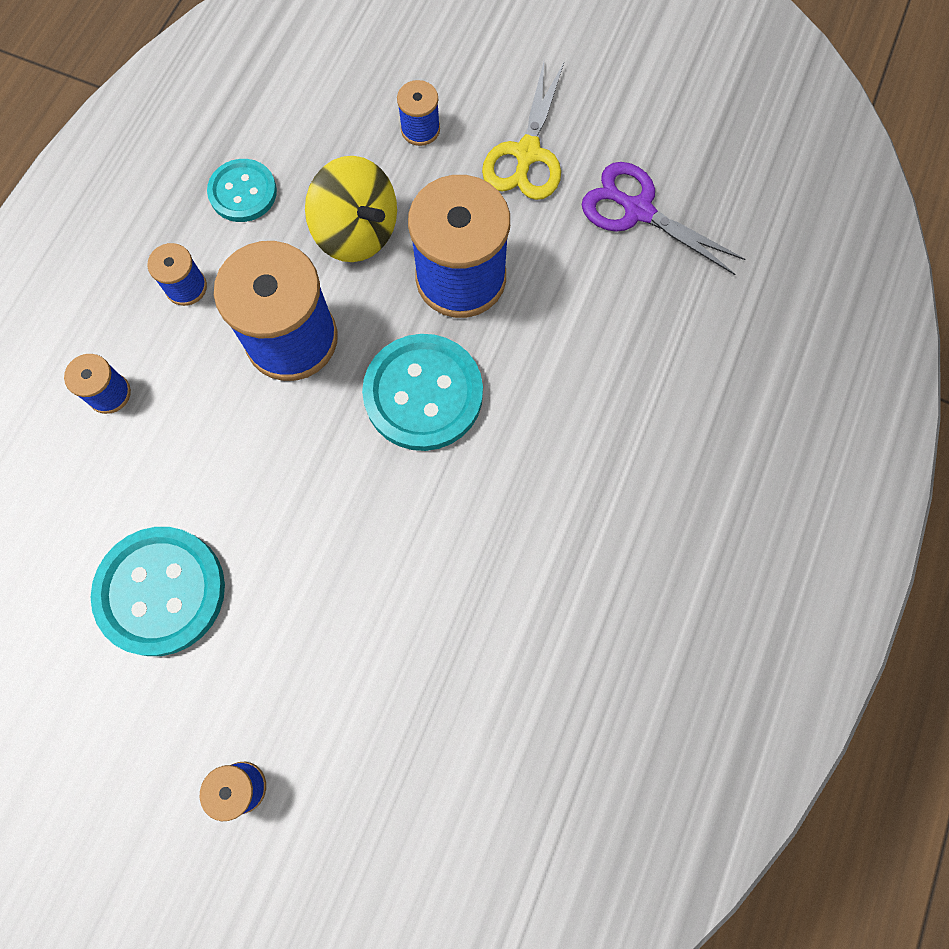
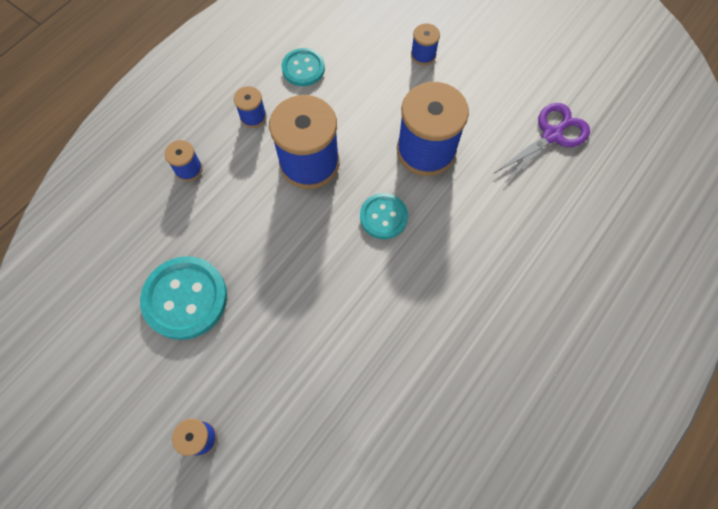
camera: 15 degrees right, 5 degrees down
yellow spinning top [305,156,397,262] -> none
turquoise button [362,334,483,451] -> turquoise button [360,193,408,239], size x0.61
yellow scissors [482,62,564,200] -> none
purple scissors [582,162,746,275] -> purple scissors turned 90 degrees clockwise [494,103,590,184]

